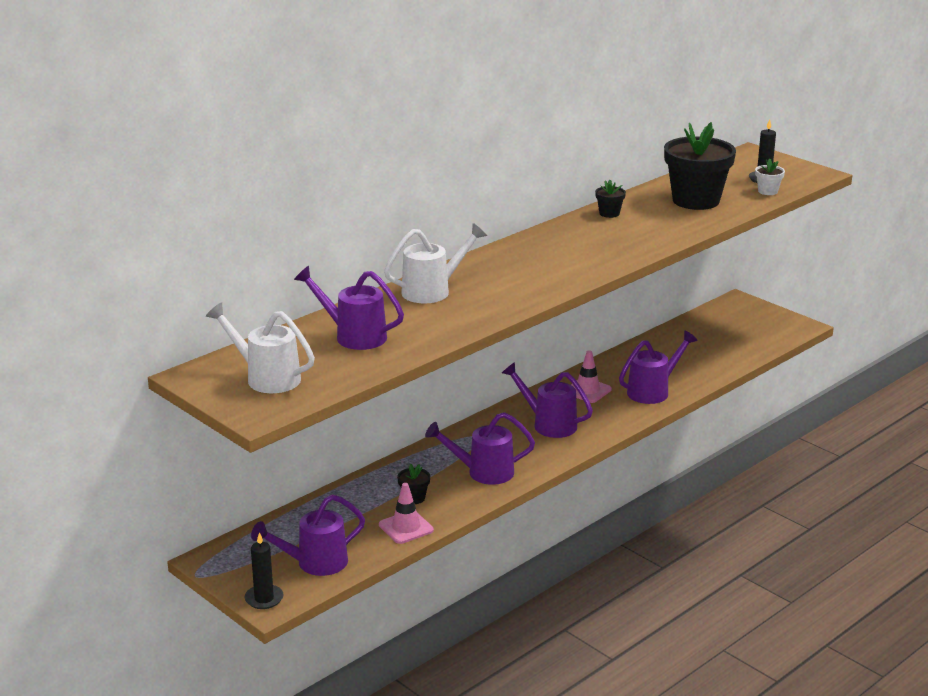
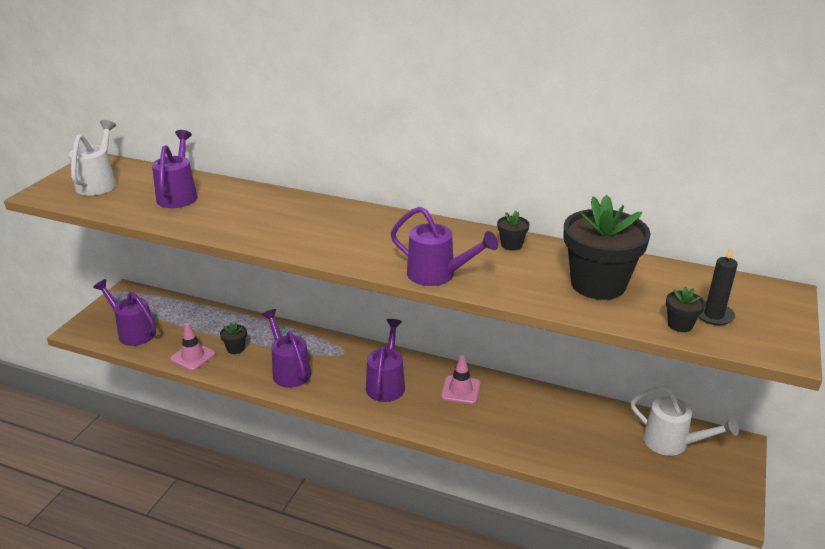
camera: 65 degrees right, 5 degrees up
black candle [244,532,283,609] -> none
white watering can [384,223,487,303] -> white watering can moved to [631,386,739,456]
purple watering can [619,330,698,404] -> purple watering can moved to [391,206,498,286]
white flower pot [755,158,785,195] -> black flower pot [666,286,705,332]

